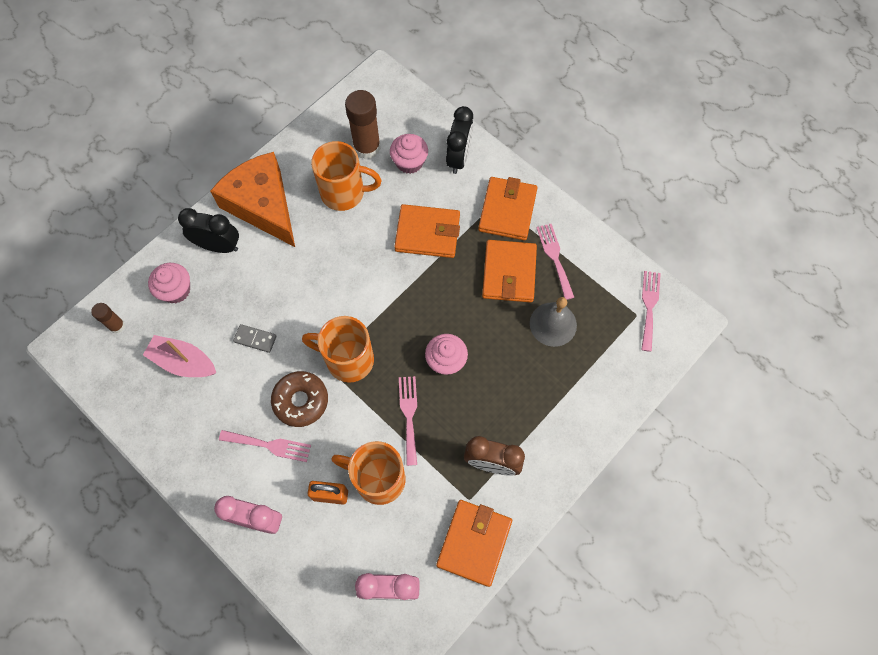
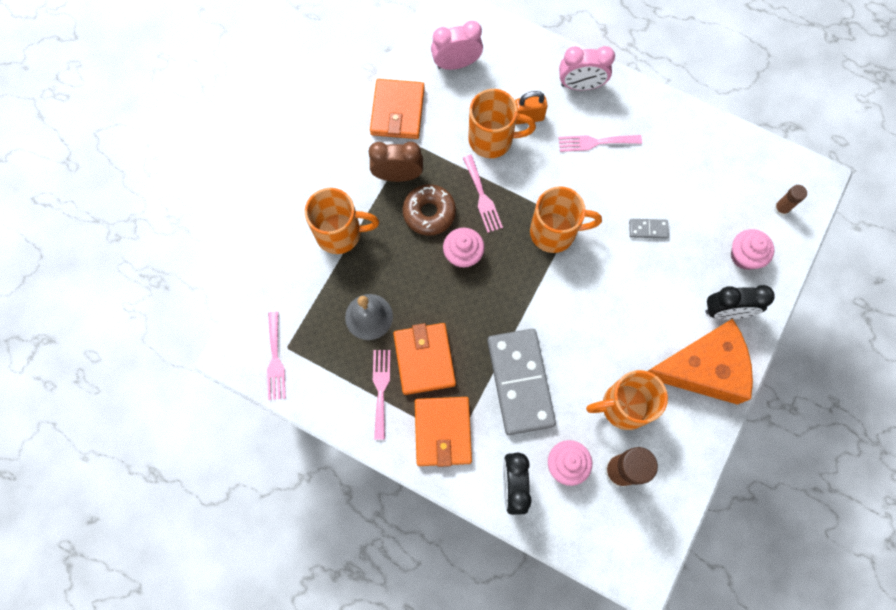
camera: 165 degrees right, 5 degrees up
pink boat [143,335,216,377] -> none
orange cheese [210,152,295,247] -> orange cheese turned 45 degrees counterclockwise [648,318,753,405]
brown donut [271,371,328,427] -> brown donut moved to [402,184,456,236]
orange wallet [394,204,460,258] -> grey domino [487,329,556,435]
pink fork [536,224,575,300] -> pink fork turned 150 degrees counterclockwise [373,350,391,439]
none -> orange mug [305,188,379,254]

